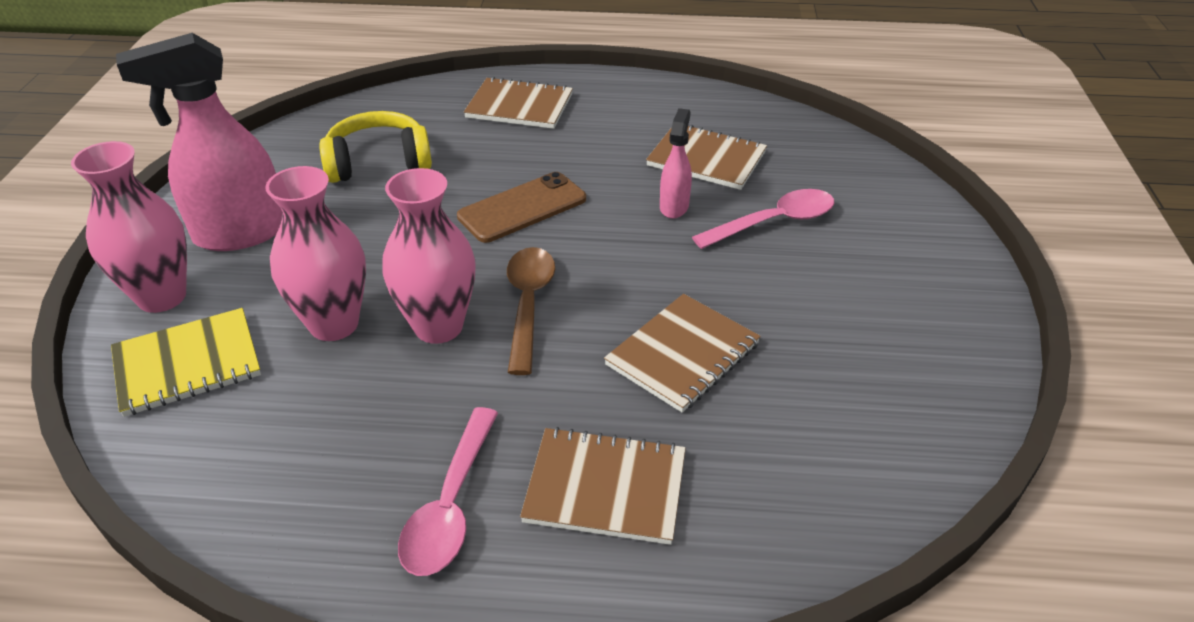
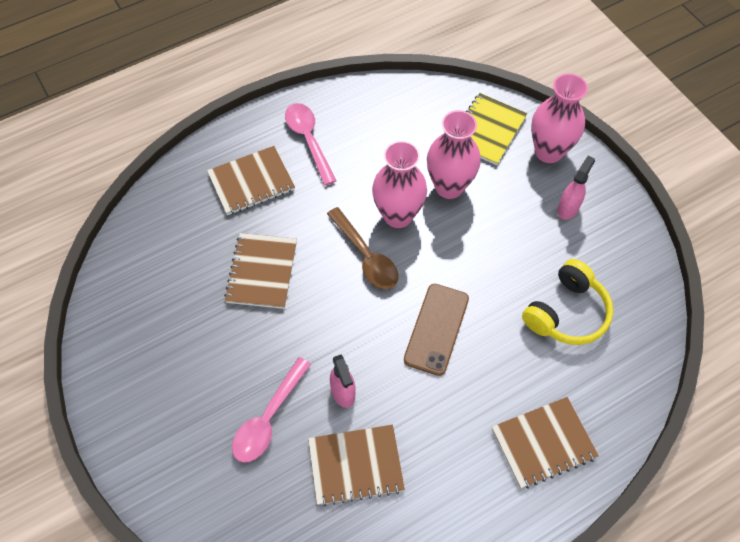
camera: 145 degrees right, 20 degrees up
pink spray bottle [116,33,282,251] -> pink spray bottle [557,156,595,220], size x0.50

